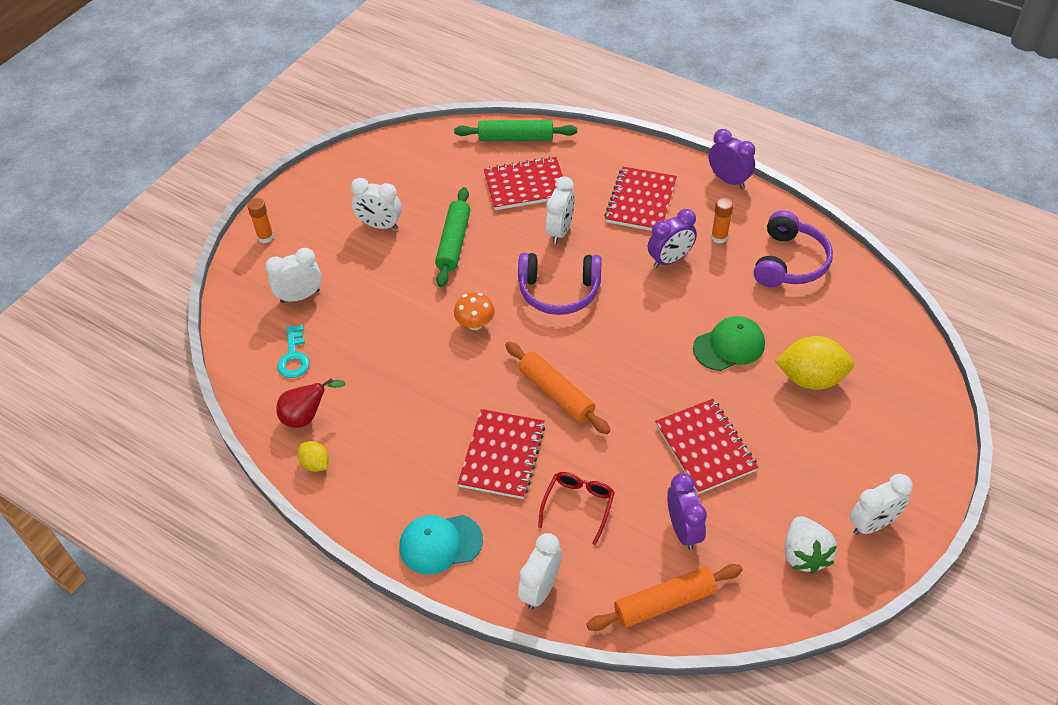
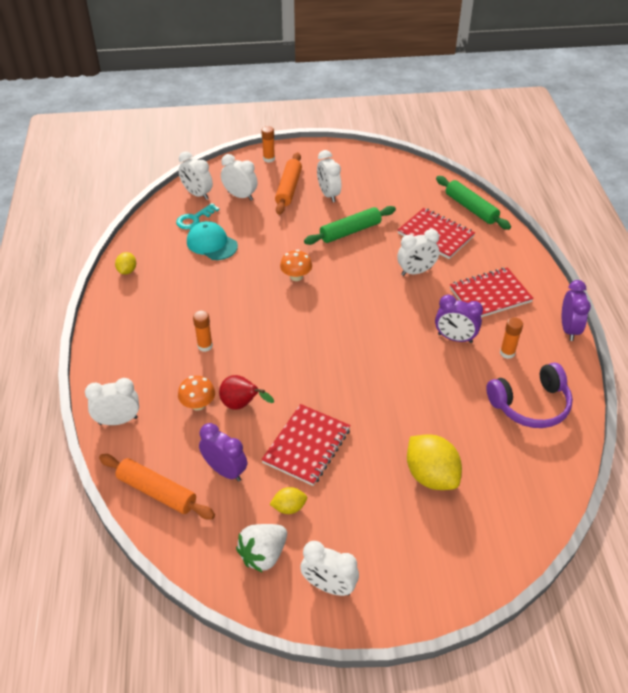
camera: 50 degrees right, 5 degrees down
red pear [276,378,346,428] -> red pear moved to [219,375,274,410]
turquoise cap [400,515,483,575] -> turquoise cap moved to [187,221,238,260]
red notebook [457,409,545,499] -> orange glue stick [193,310,213,352]
orange rolling pin [505,342,610,434] -> orange rolling pin moved to [275,152,302,215]
purple headphones [518,253,602,315] -> none
red glasses [538,472,615,545] -> orange mushroom [178,376,215,411]
purple clock [667,473,707,550] -> purple clock turned 90 degrees counterclockwise [199,423,247,482]
green cap [693,316,765,371] -> none
none -> white clock [179,151,213,200]
none -> yellow lemon [270,487,307,514]

